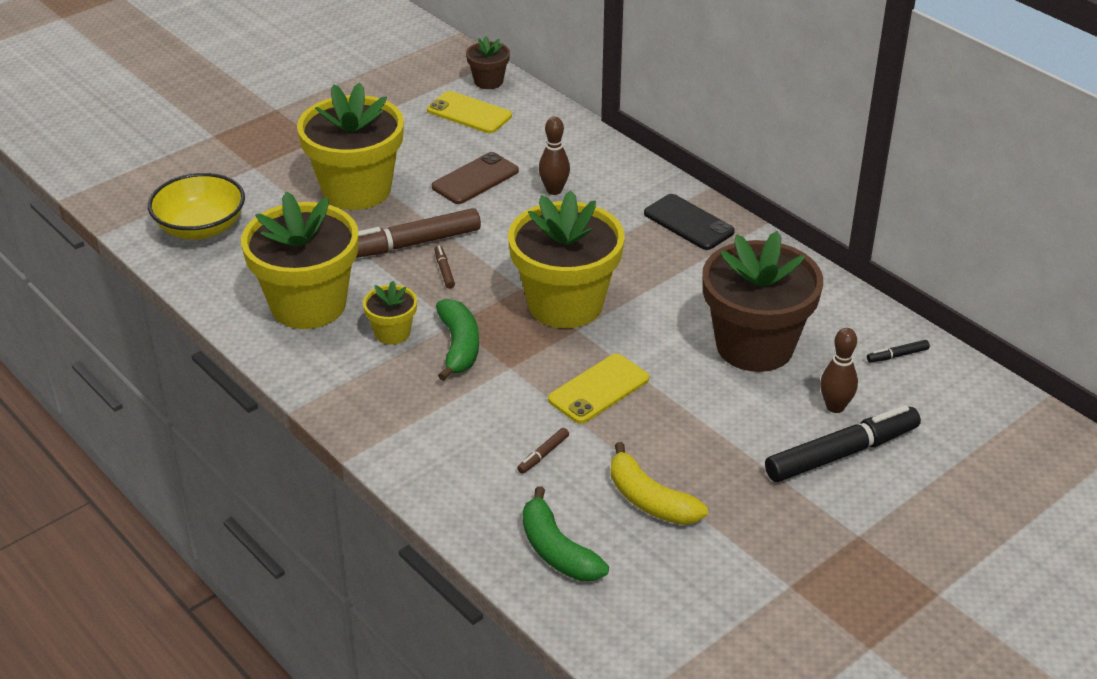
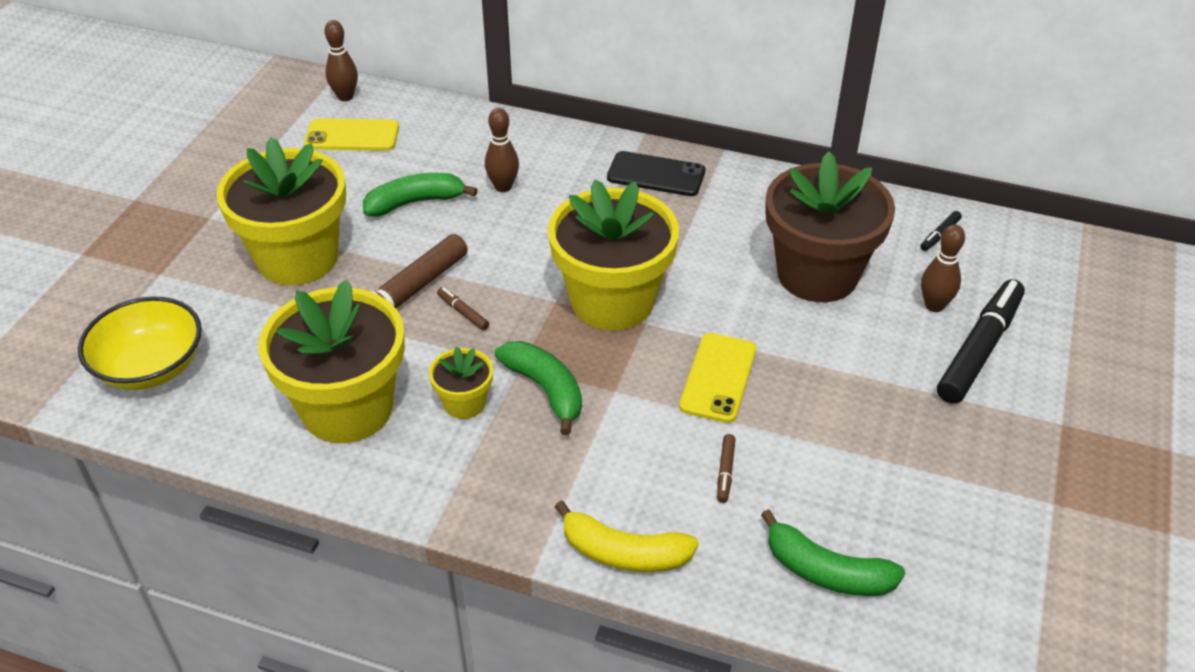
camera: 30 degrees left, 5 degrees up
brown phone [432,152,519,204] -> green banana [363,173,478,217]
brown flower pot [466,36,510,89] -> brown bowling pin [324,20,358,101]
yellow banana [611,442,708,525] -> yellow banana moved to [555,500,699,572]

